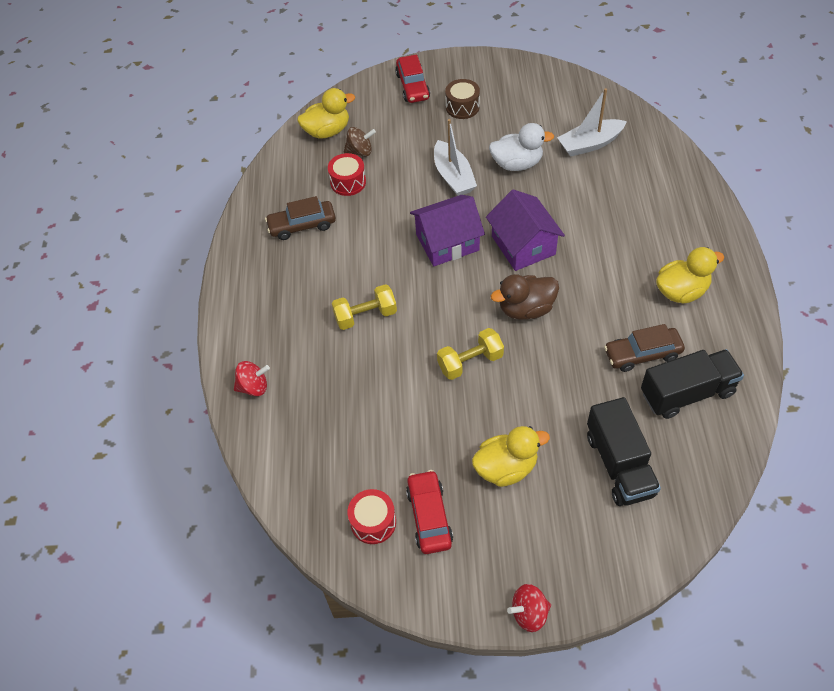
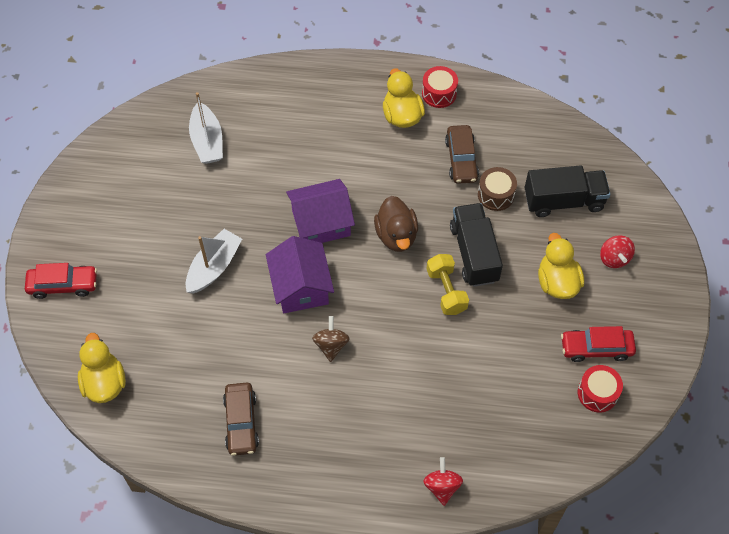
camera: 85 degrees left, 5 degrees up
red drum [328,153,366,196] -> red drum moved to [422,66,458,108]
yellow dumbbell [332,284,397,330] -> none
brown spinning top [344,127,376,156] -> brown spinning top moved to [312,316,350,362]
white boat [434,119,477,196] -> white boat turned 45 degrees counterclockwise [186,229,242,294]
brown drum [445,79,480,119] -> brown drum moved to [478,167,517,211]
white duck [489,123,554,171] -> none
red spinning top [507,584,551,632] -> red spinning top moved to [600,235,635,268]
black truck [641,349,744,419] -> black truck moved to [450,203,503,287]

